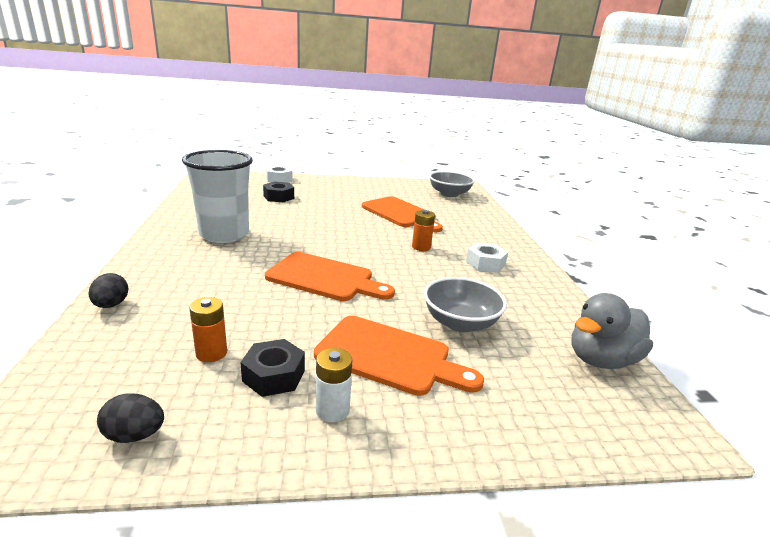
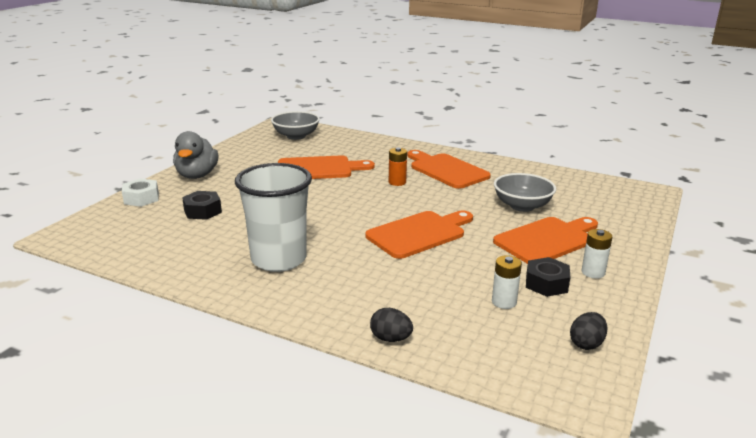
camera: 55 degrees left, 0 degrees up
orange battery [189,297,227,362] -> white battery [492,255,522,309]
white nut [466,242,508,273] -> orange cutting board [407,150,491,189]
grey duck [571,293,653,369] -> grey duck moved to [173,131,218,179]

